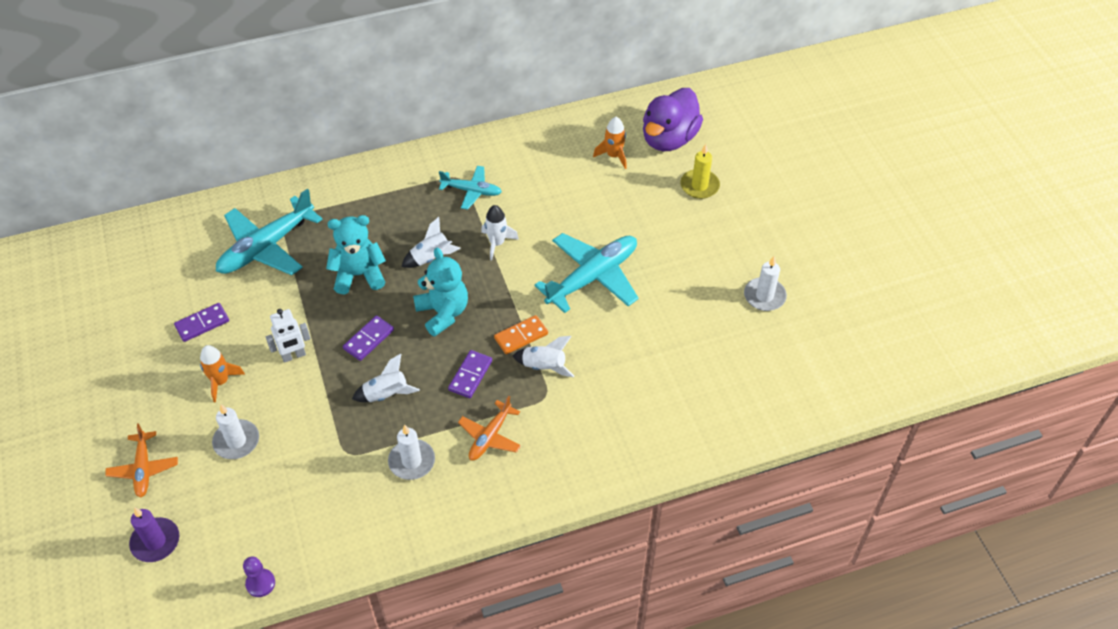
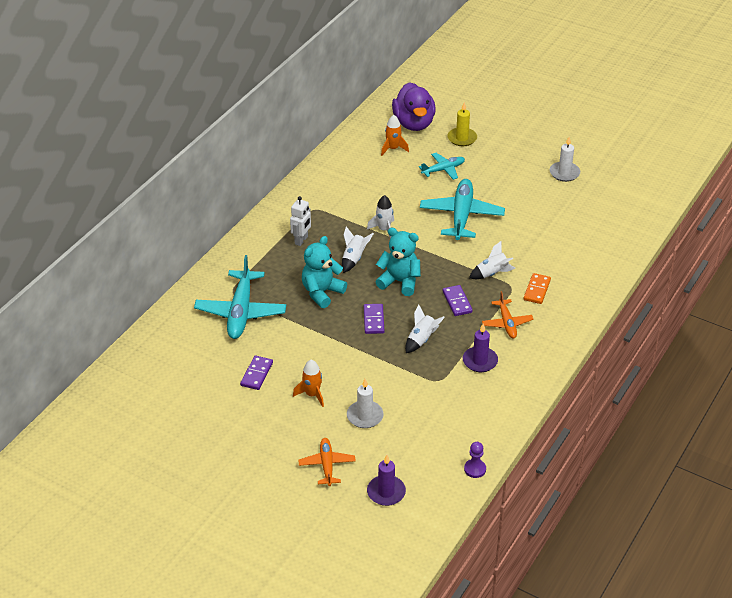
camera: 40 degrees left, 10 degrees down
orange plane [105,423,178,498] -> orange plane turned 135 degrees counterclockwise [298,438,356,486]
white robot [266,309,310,363] -> white robot moved to [290,196,311,246]
white candle [388,425,435,480] -> purple candle [463,324,498,372]
turquoise plane [439,166,502,210] -> turquoise plane moved to [419,153,465,180]
orange domino [494,315,548,354] -> orange domino moved to [524,273,551,304]

